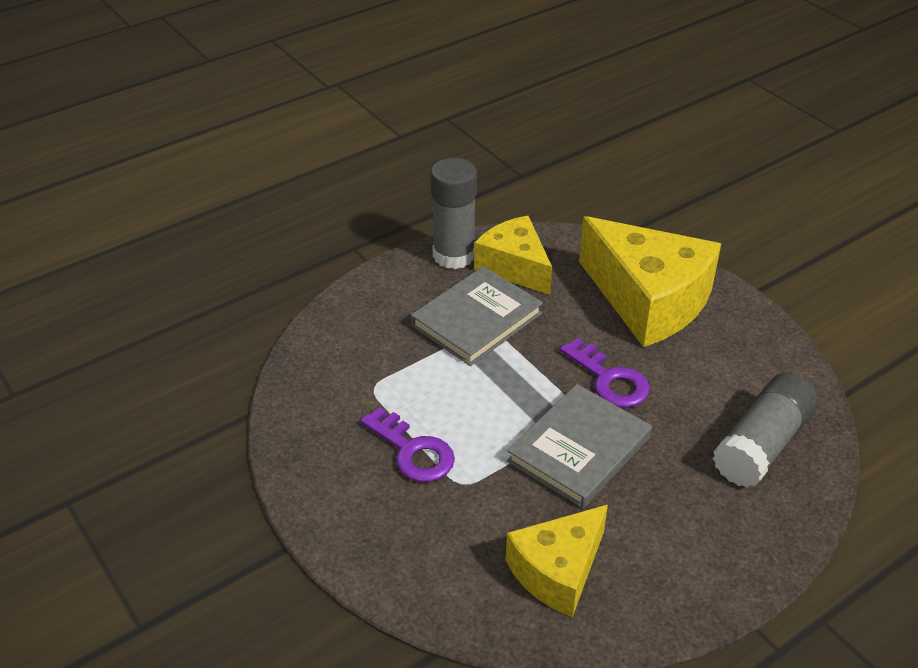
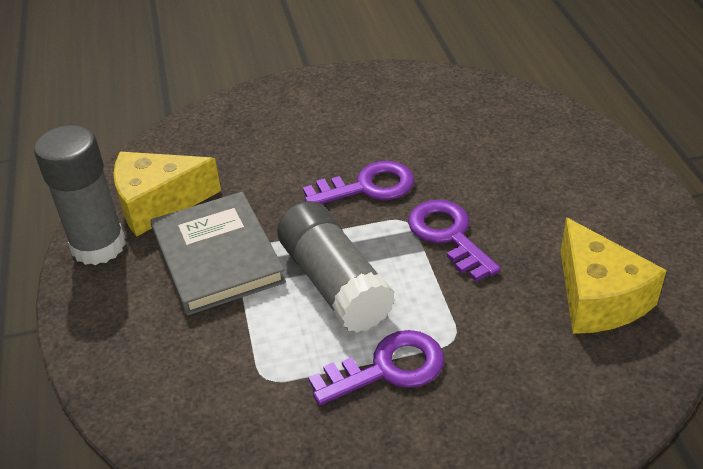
camera: 65 degrees left, 0 degrees up
grey book [507,384,652,508] -> purple key [408,200,501,281]
yellow cheese [579,216,721,347] -> none
grey glue stick [712,373,818,488] -> grey glue stick moved to [277,201,395,333]

